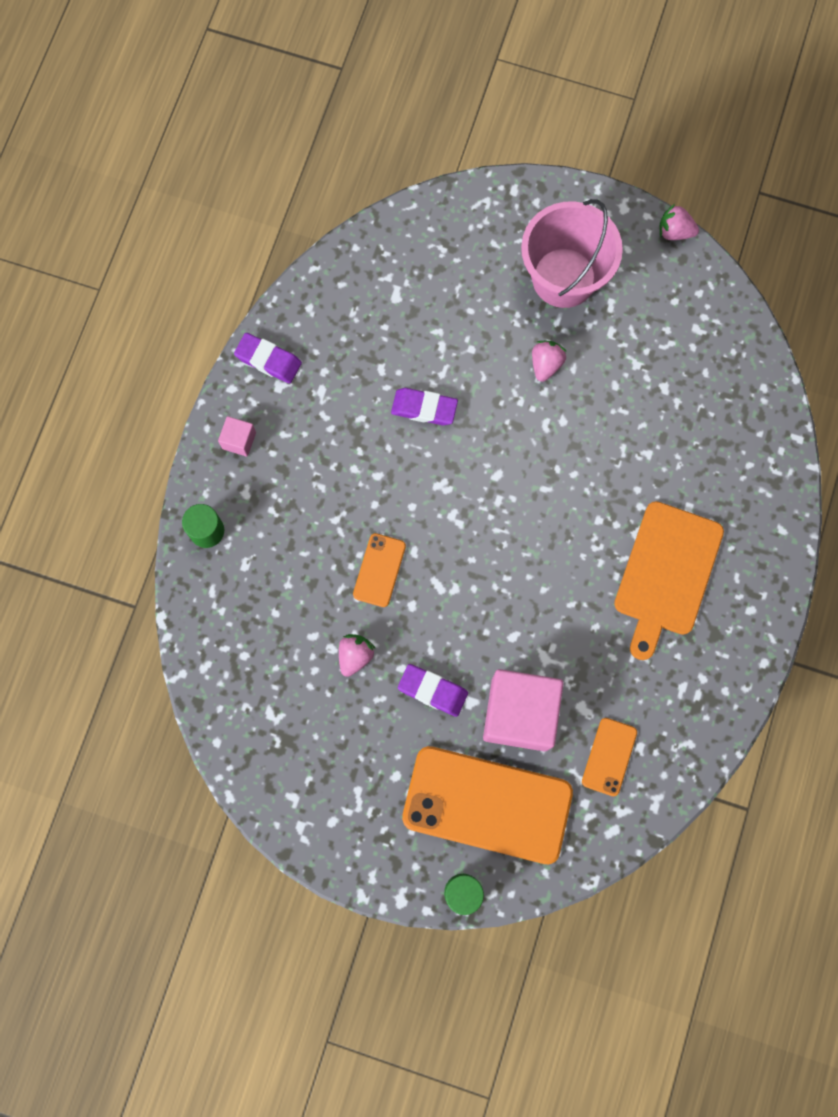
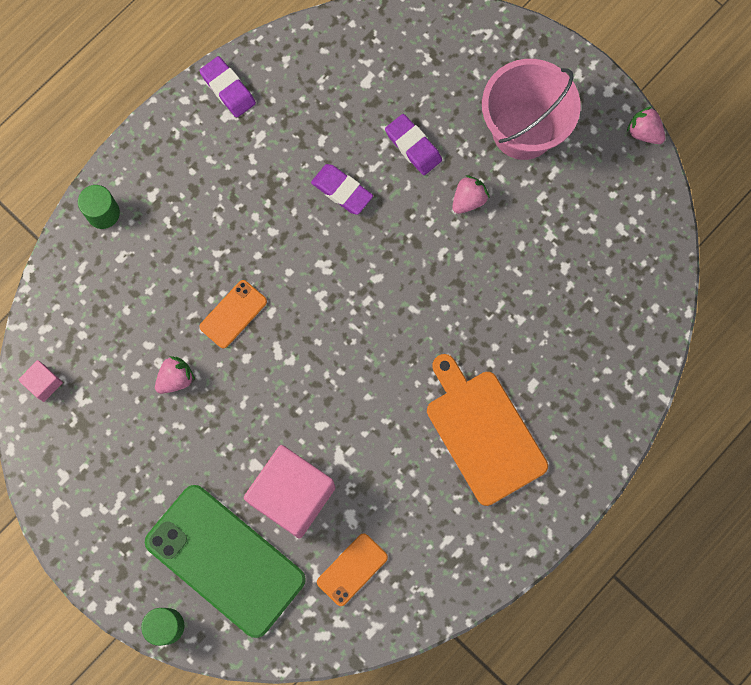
camera: 25 degrees right, 0 degrees up
pink cube [218,416,256,457] -> pink cube moved to [18,360,63,402]
purple eraser [398,664,468,717] -> purple eraser moved to [385,114,442,175]
orange phone [402,746,573,864] -> green phone [145,485,306,638]
orange cutting board [614,501,724,660] -> orange cutting board turned 105 degrees clockwise [427,354,548,506]

